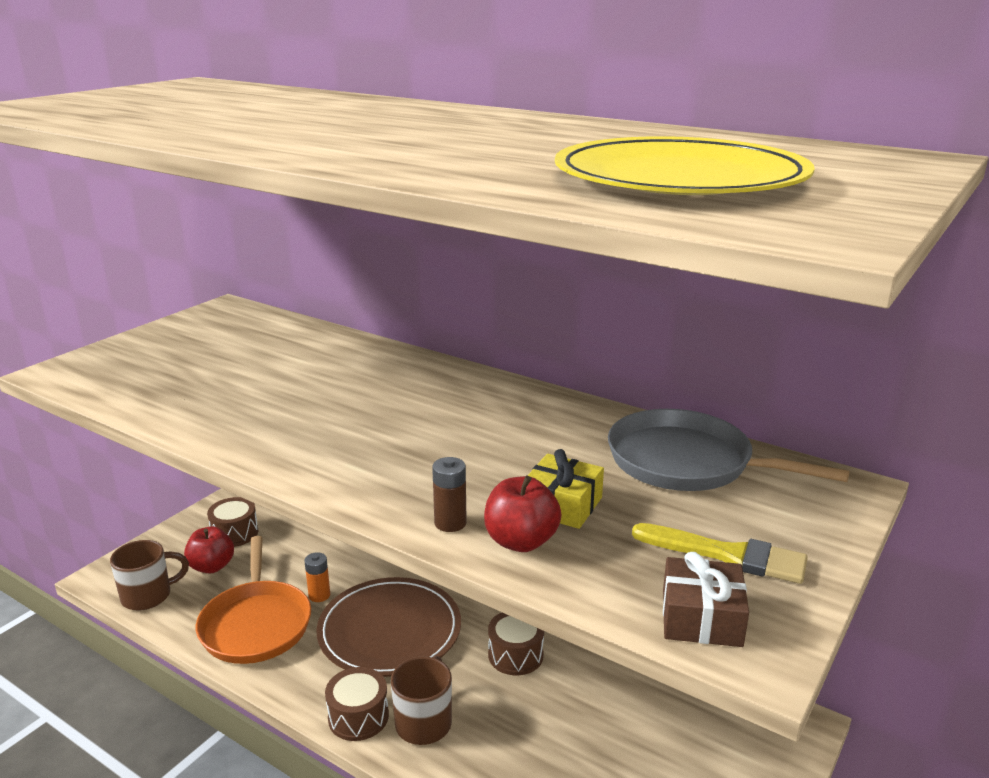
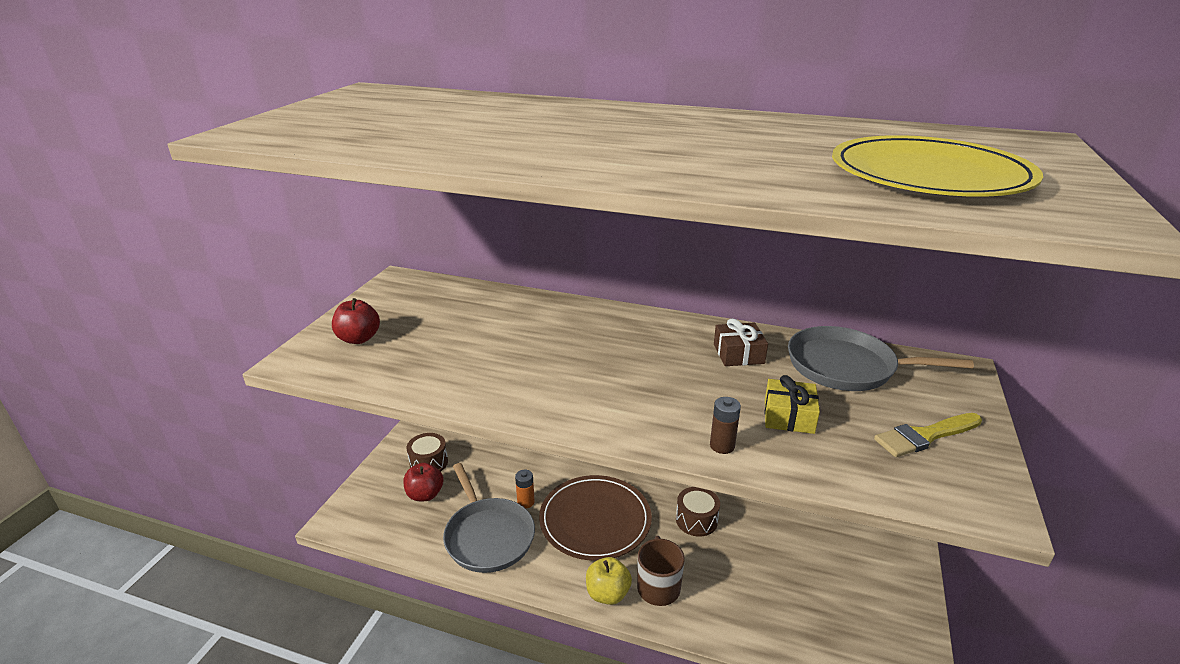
camera: 15 degrees left, 5 degrees up
brown mug [110,540,189,611] -> none
orange pan [196,536,311,664] -> grey pan [443,463,535,573]
brown drum [325,667,389,741] -> yellow apple [586,557,632,605]
red apple [484,476,561,552] -> red apple moved to [332,298,380,344]
yellow brush [632,523,808,584] -> yellow brush turned 150 degrees clockwise [874,413,982,457]
brown gift [663,552,749,647] -> brown gift moved to [714,318,768,366]

